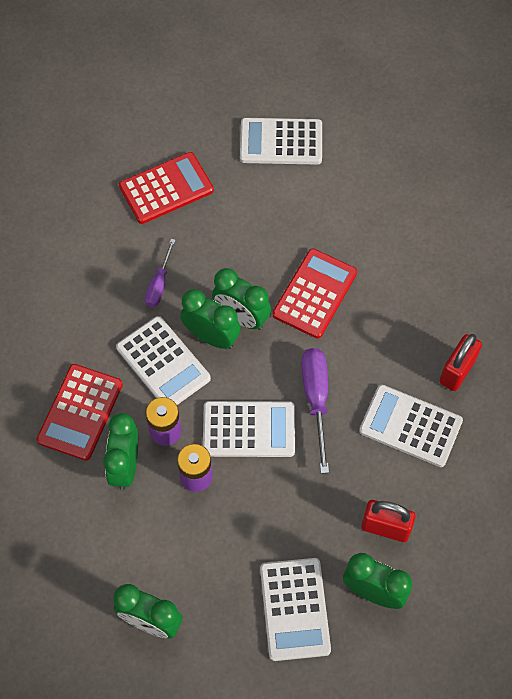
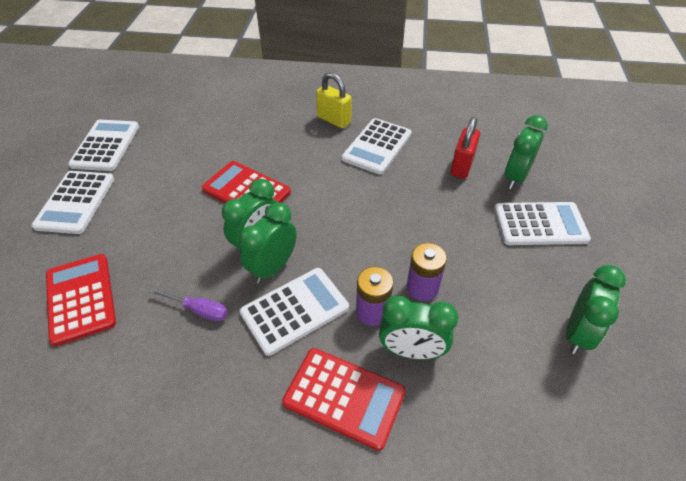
camera: 85 degrees left, 15 degrees down
white calculator [203,401,295,457] -> white calculator moved to [68,120,139,171]
purple screwdriver [301,348,329,474] -> none
red padlock [439,334,482,391] -> yellow padlock [316,72,352,128]

